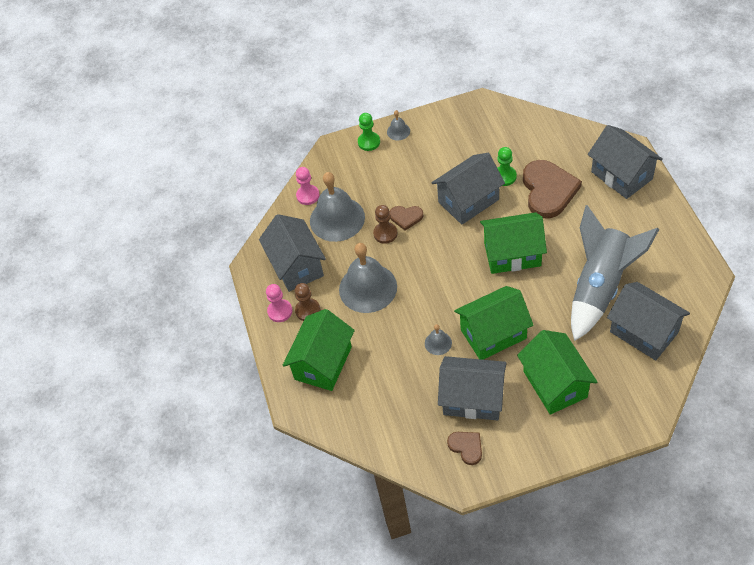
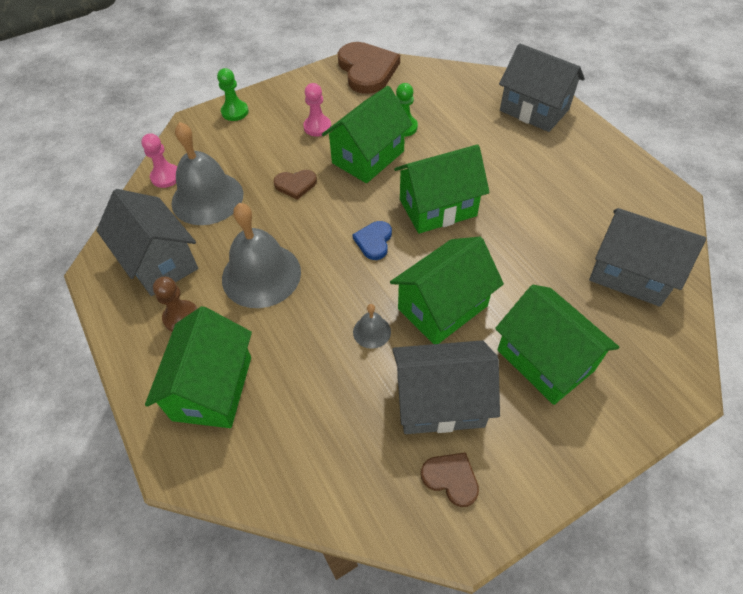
camera: 20 degrees left, 0 degrees up
pink pawn [266,284,293,322] -> pink pawn moved to [303,83,331,137]
brown pawn [373,205,398,244] -> none
grey bell [387,110,410,141] -> none
grey house [431,153,505,225] -> green house [322,86,412,183]
brown heart [523,160,582,218] -> brown heart moved to [338,42,400,94]
grey rocket [571,205,659,341] -> none
none -> blue heart [352,221,392,260]

